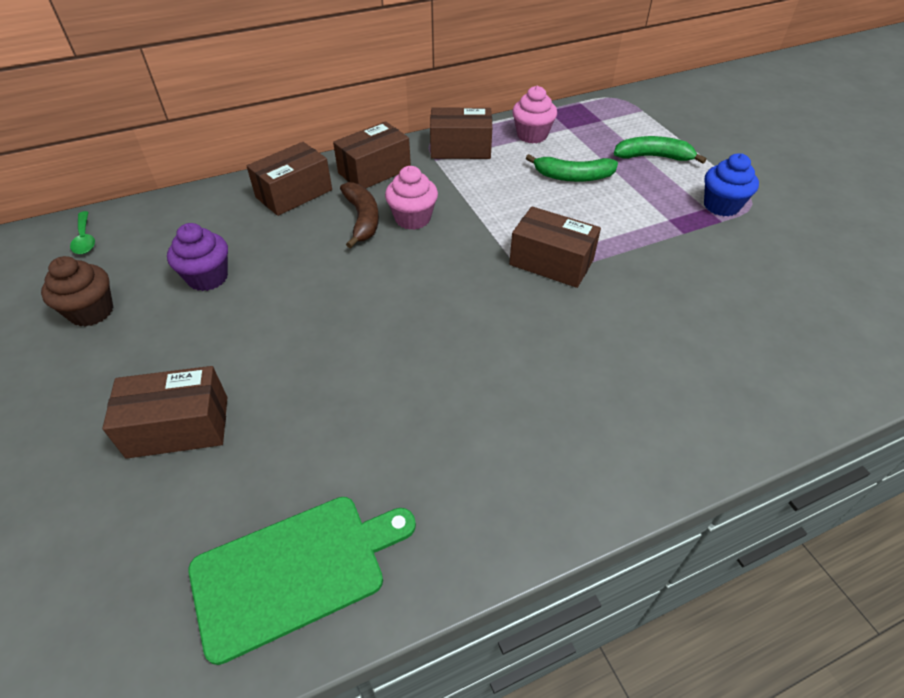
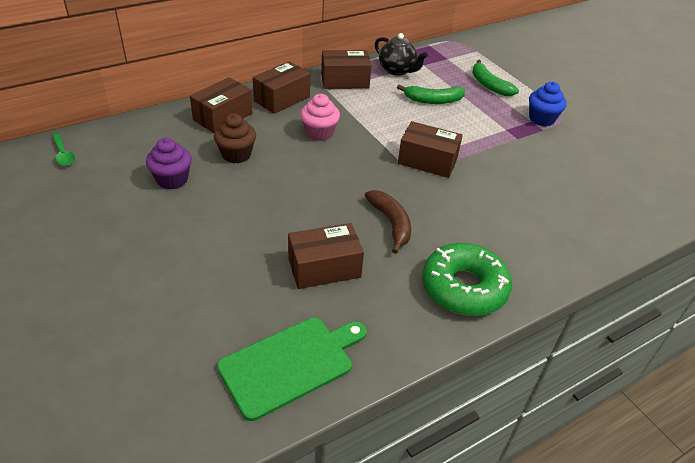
camera: 10 degrees left, 5 degrees down
brown cupcake [41,256,113,327] -> brown cupcake moved to [214,114,256,163]
brown box [102,366,227,459] -> brown box moved to [288,223,364,289]
brown banana [340,182,379,248] -> brown banana moved to [365,190,411,254]
pink cupcake [512,86,557,143] -> black teapot [375,33,428,76]
green banana [614,136,706,163] -> green banana turned 120 degrees counterclockwise [472,59,519,96]
none -> green donut [422,243,512,316]

